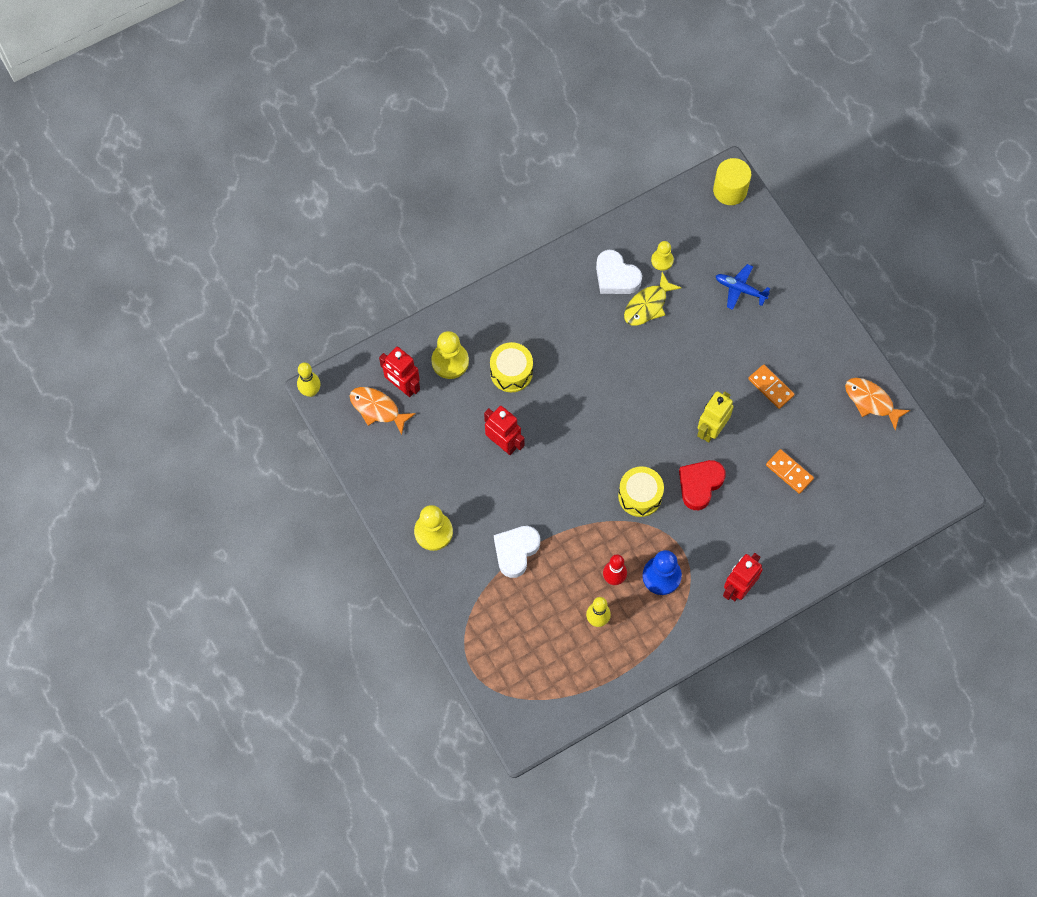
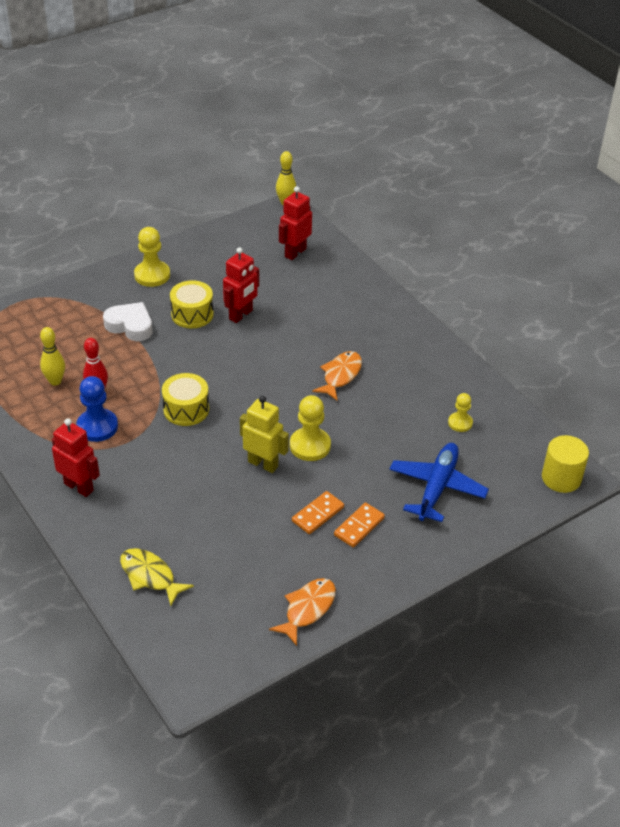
camera: 85 degrees right, 25 degrees down
orange fish [350,387,416,435] -> orange fish moved to [312,351,362,401]
yellow pawn [431,331,469,379] -> yellow pawn moved to [290,395,331,461]
yellow drum [490,342,533,392] -> yellow drum moved to [170,280,214,328]
white heart [596,250,642,294] -> none
yellow fish [624,272,681,325] -> yellow fish moved to [120,548,194,606]
red heart [679,460,726,510] -> none
blue plane [716,264,770,310] -> blue plane [389,443,489,522], size x1.66
orange domino [766,449,814,494] -> orange domino moved to [334,503,385,547]

